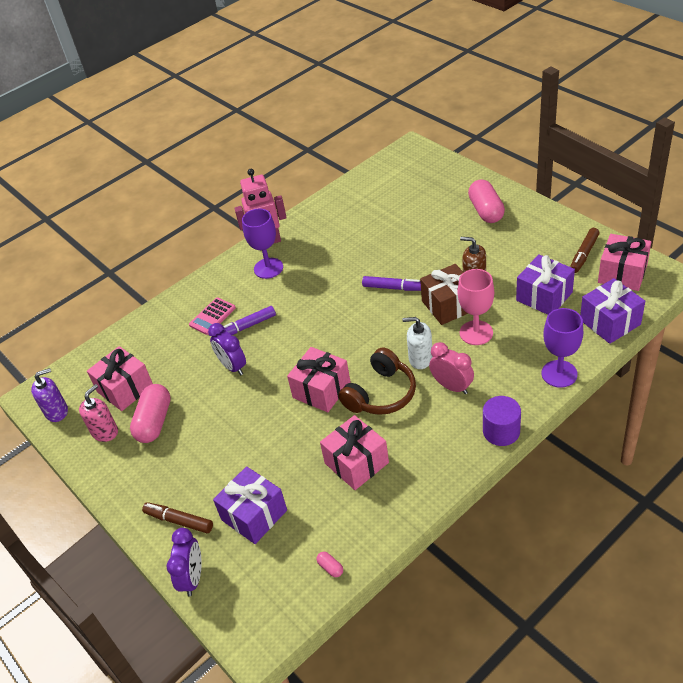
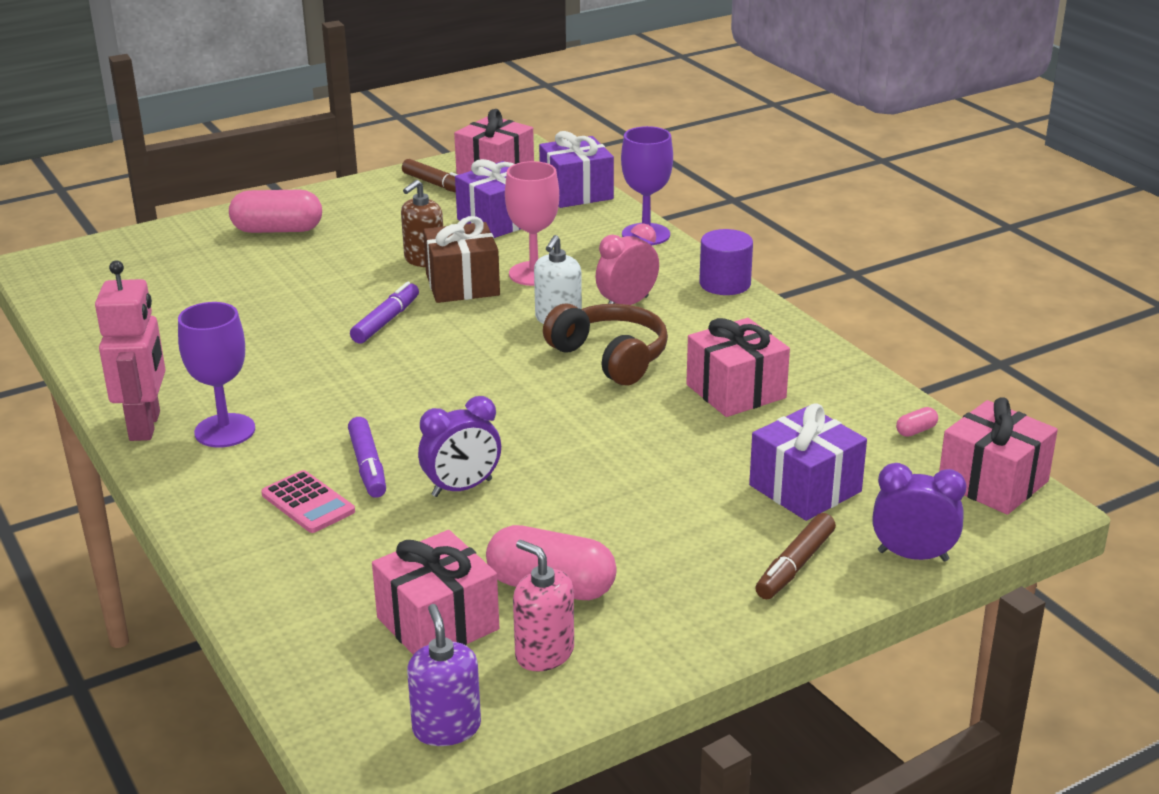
camera: 85 degrees left, 15 degrees down
pink gift [287,347,351,412] -> pink gift moved to [939,397,1058,515]

